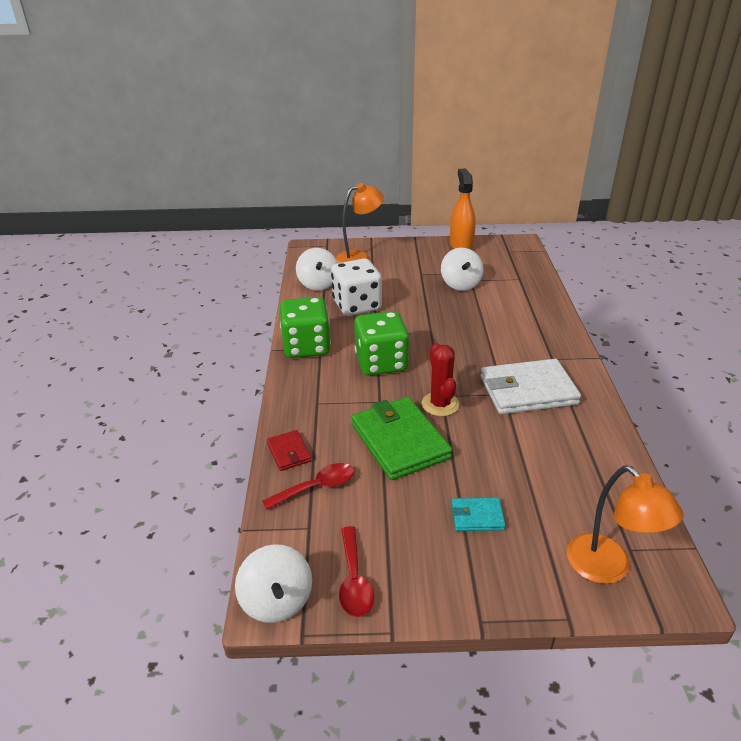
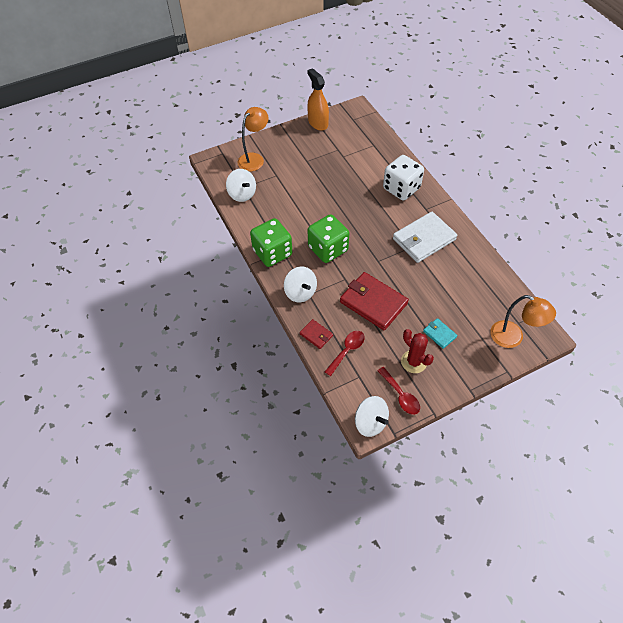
camera: 25 degrees left, 20 degrees up
white dice [331,258,382,316] -> white dice moved to [383,155,424,201]
green wallet [351,397,452,480] -> red wallet [340,272,409,330]
red cactus [422,343,460,416] -> red cactus moved to [401,329,434,373]
white spinning top [441,248,483,291] -> white spinning top moved to [284,266,317,302]
turquoise wallet [452,498,506,531] -> turquoise wallet turned 75 degrees clockwise [423,318,457,349]

